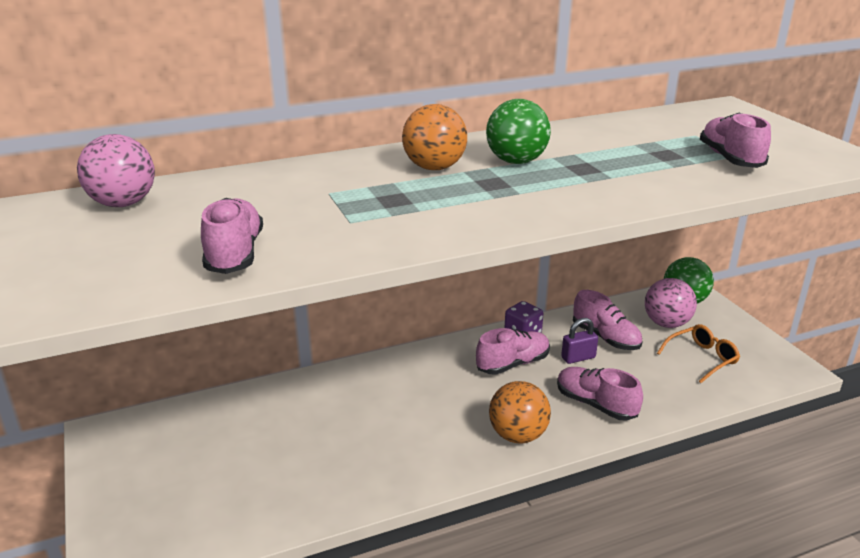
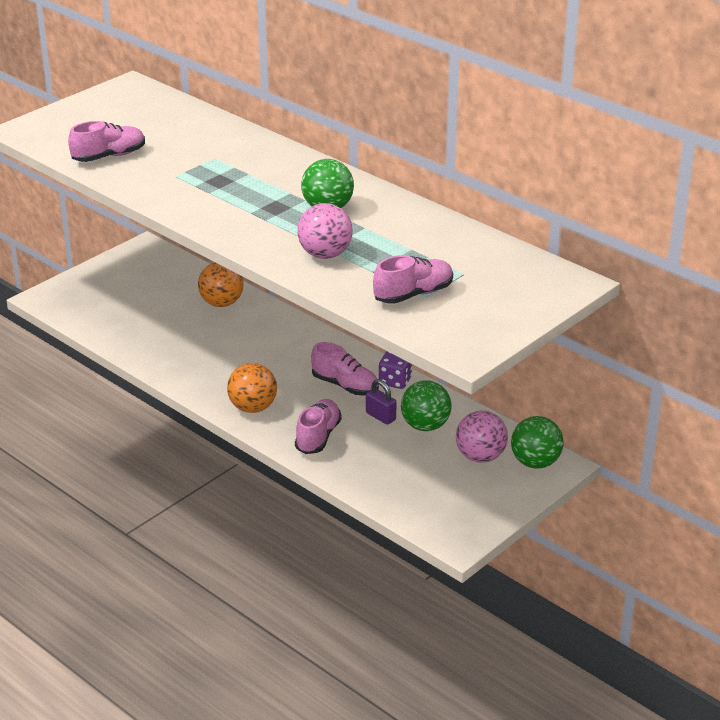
camera: 65 degrees right, 5 degrees up
pink ball [77,134,155,207] -> pink ball moved to [297,203,353,259]
orange ball [402,104,467,170] -> orange ball moved to [198,262,244,307]
pink shoe [573,290,642,350] -> green ball [401,380,452,431]
orange glasses [657,324,740,383] -> none

